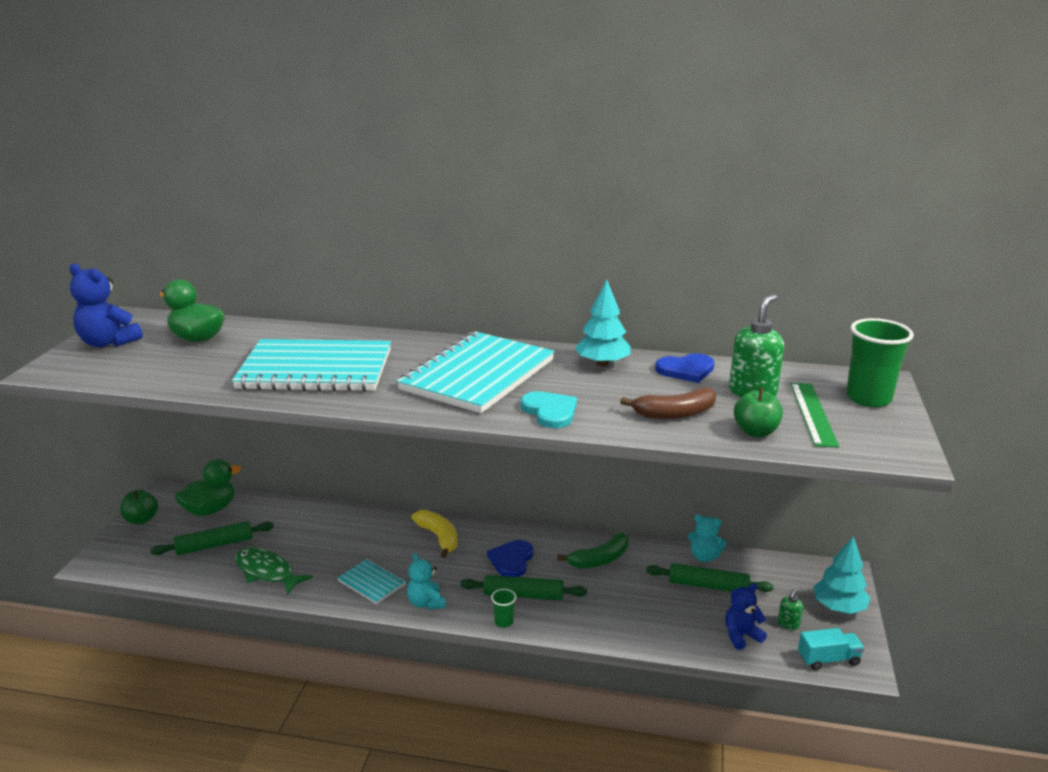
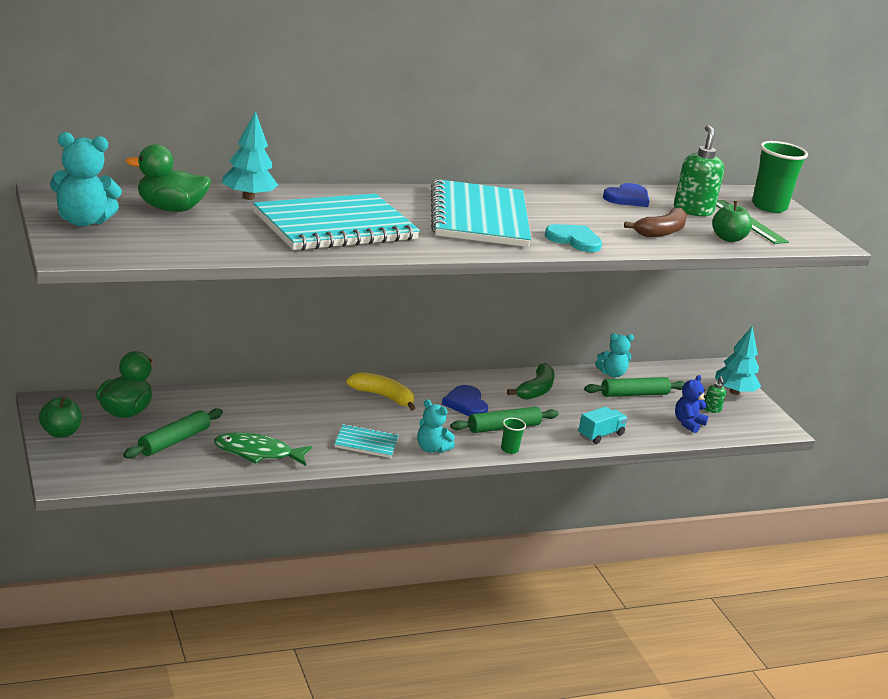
camera: 35 degrees left, 0 degrees up
blue teddy bear [70,263,143,347] -> turquoise teddy bear [50,132,122,226]
turquoise tree [575,279,631,367] -> turquoise tree moved to [222,111,278,200]
turquoise truck [798,628,864,670] -> turquoise truck moved to [578,406,628,444]

